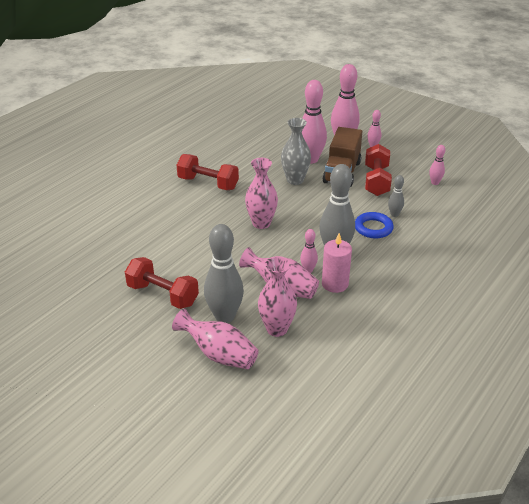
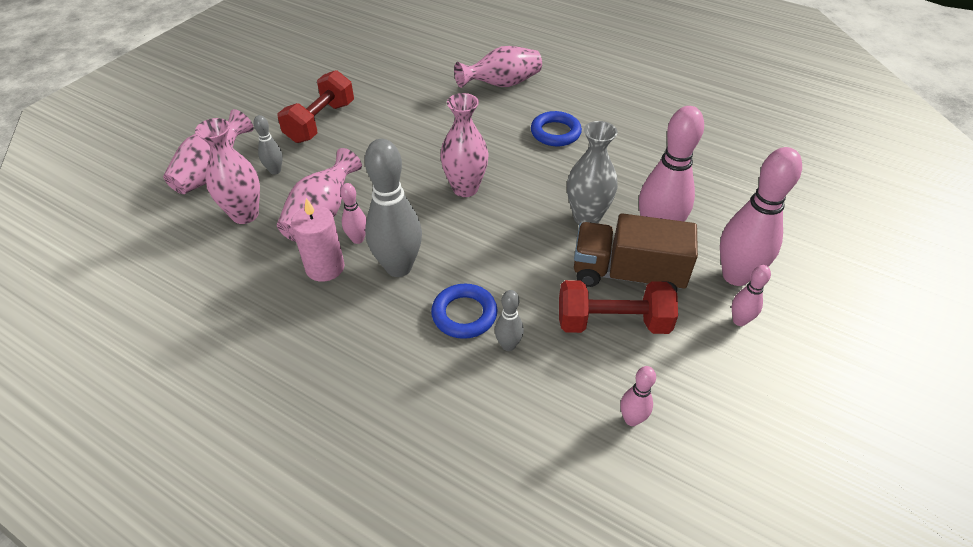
camera: 85 degrees right, 10 degrees up
red dumbbell [177,154,239,190] -> blue ring [531,111,582,146]
grey bowling pin [204,224,244,323] -> grey bowling pin [254,115,283,175], size x0.48
none -> pink vase [454,46,542,88]

